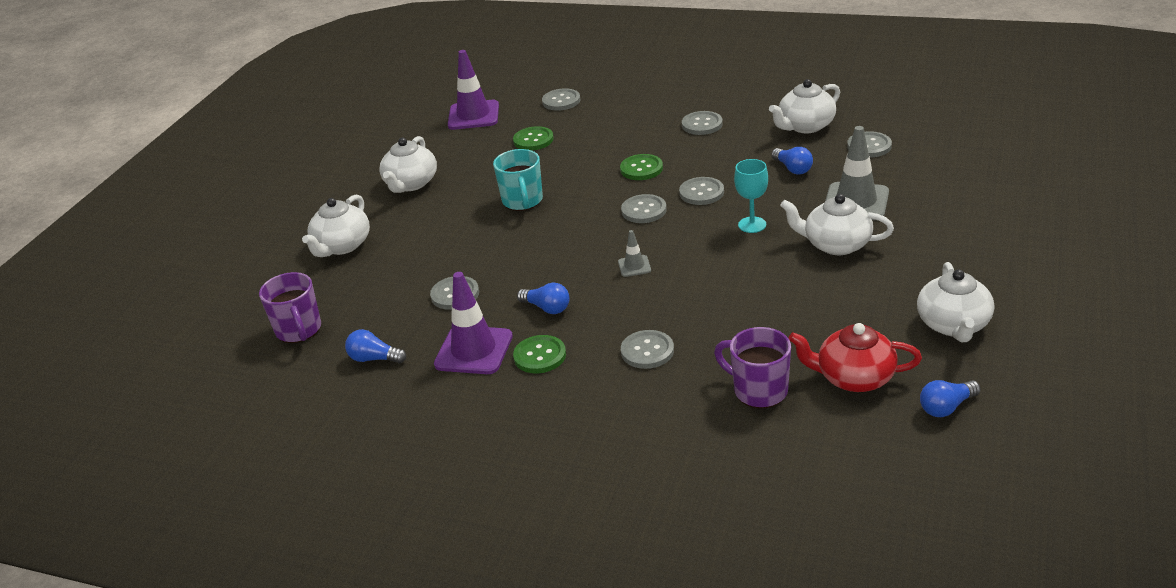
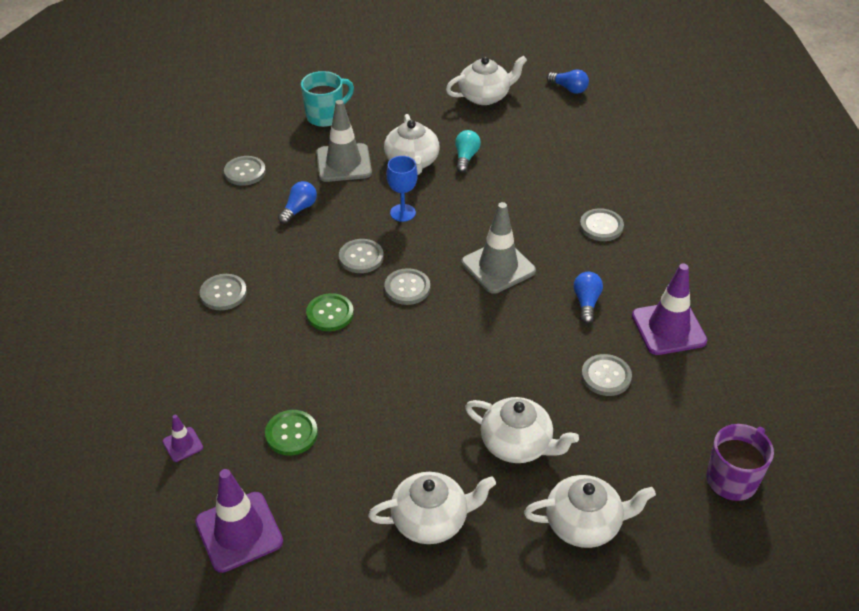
camera: 120 degrees left, 10 degrees up
blue light bulb [345,329,406,363] -> none
turquoise mug [493,149,543,211] -> turquoise mug moved to [301,71,354,128]
green button [513,335,566,373] -> none
grey button [542,88,580,111] -> purple traffic cone [163,415,203,462]
grey traffic cone [618,230,651,277] -> grey traffic cone [461,202,536,294], size x2.07
purple mug [714,327,791,408] -> none
turquoise goblet [734,159,768,233] -> blue goblet [387,156,418,222]
white teapot [769,79,840,133] -> white teapot moved to [465,397,579,463]
red teapot [789,323,922,392] -> none
none -> turquoise light bulb [455,130,481,173]

